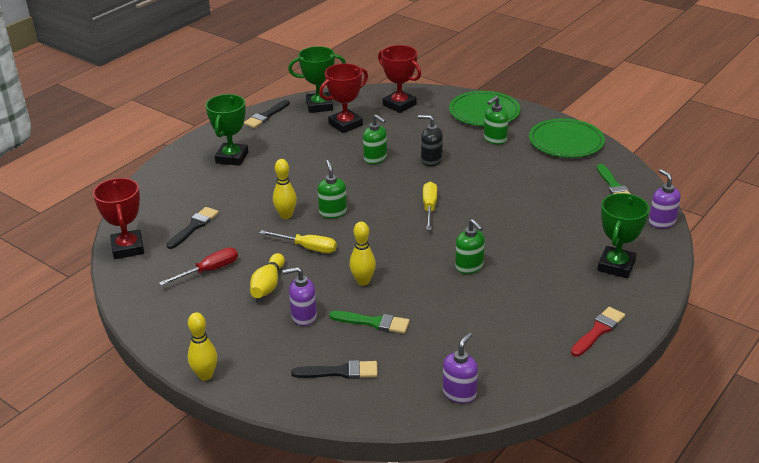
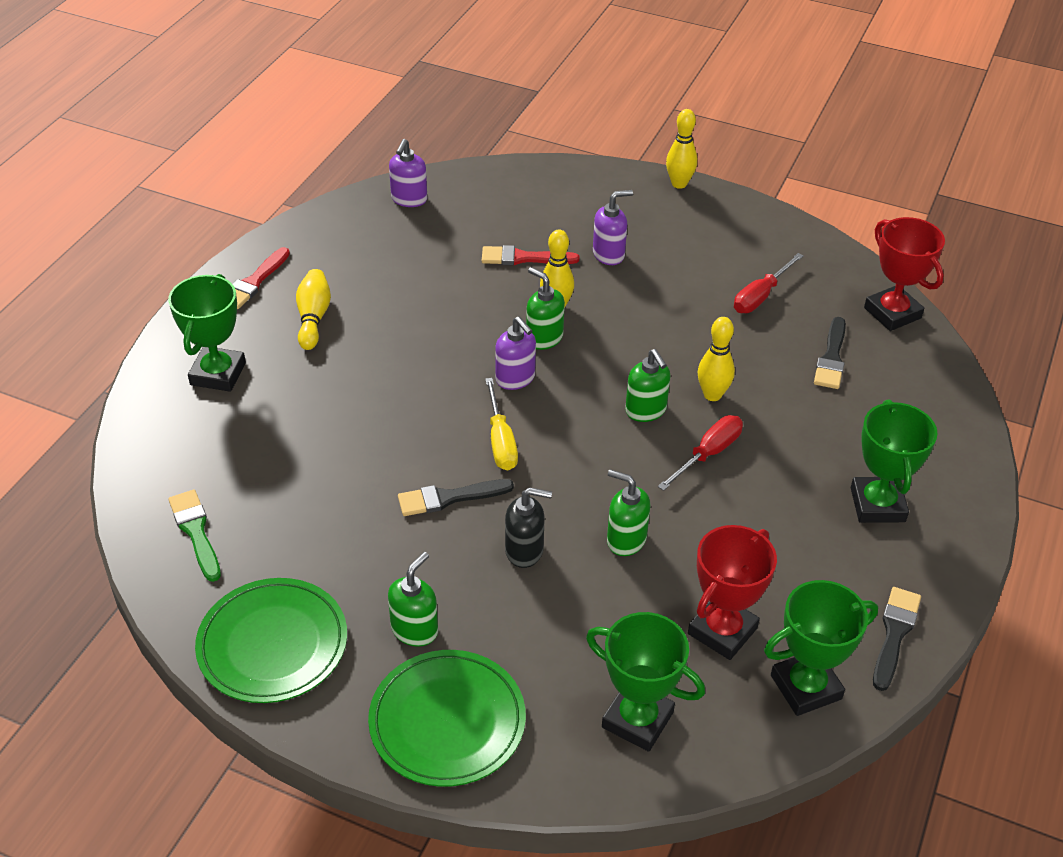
camera: 165 degrees right, 10 degrees up
yellow bowling pin [250,253,285,298] -> yellow bowling pin moved to [296,269,331,350]
yellow screwdriver [260,230,337,253] -> none
black brush [291,360,378,379] -> black brush moved to [398,479,514,516]
green brush [329,311,410,334] -> red brush [482,245,579,265]
red trophy [378,45,421,113] -> green trophy [586,612,705,752]
green soap dispenser [455,219,485,274] -> green soap dispenser moved to [526,267,565,350]
purple soap dispenser [649,169,681,228] -> purple soap dispenser moved to [495,317,536,390]
none -> red screwdriver [658,415,743,491]

